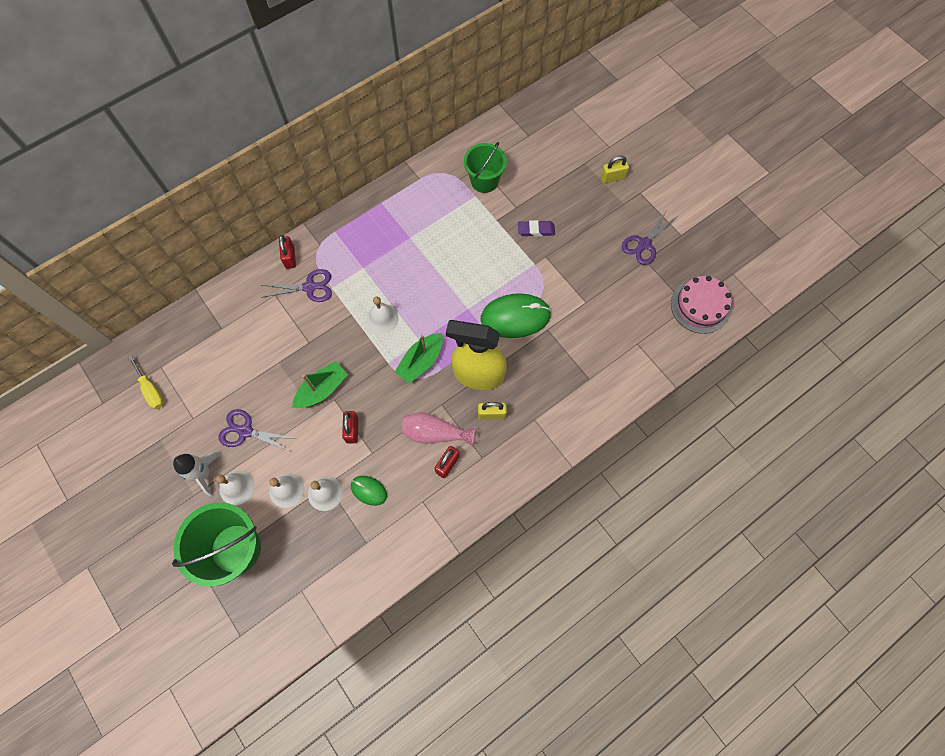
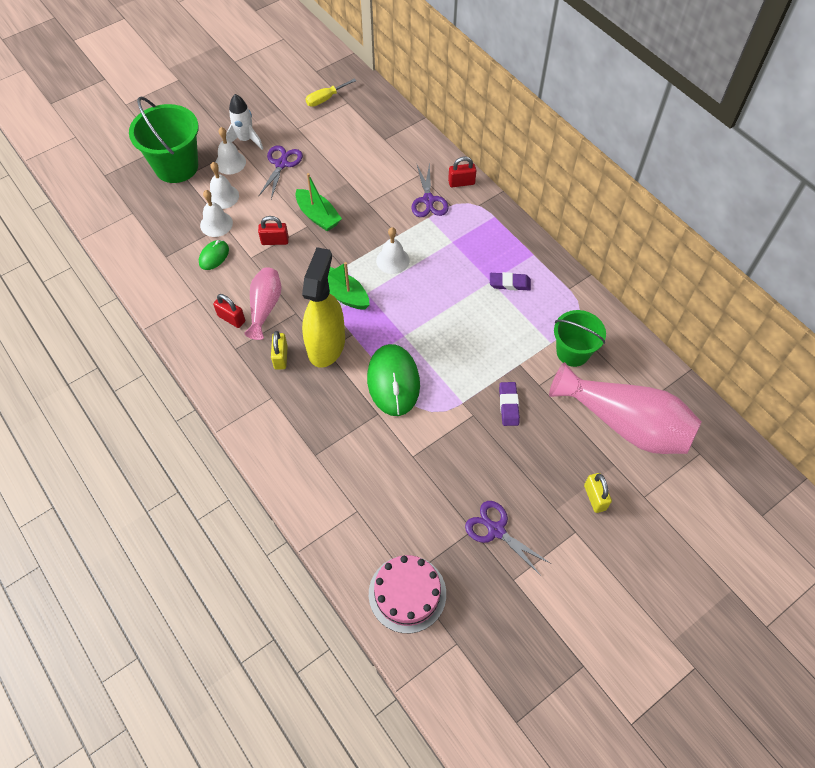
camera: 90 degrees right, 10 degrees down
none -> purple eraser [490,272,531,290]
none -> pink vase [549,362,702,454]

